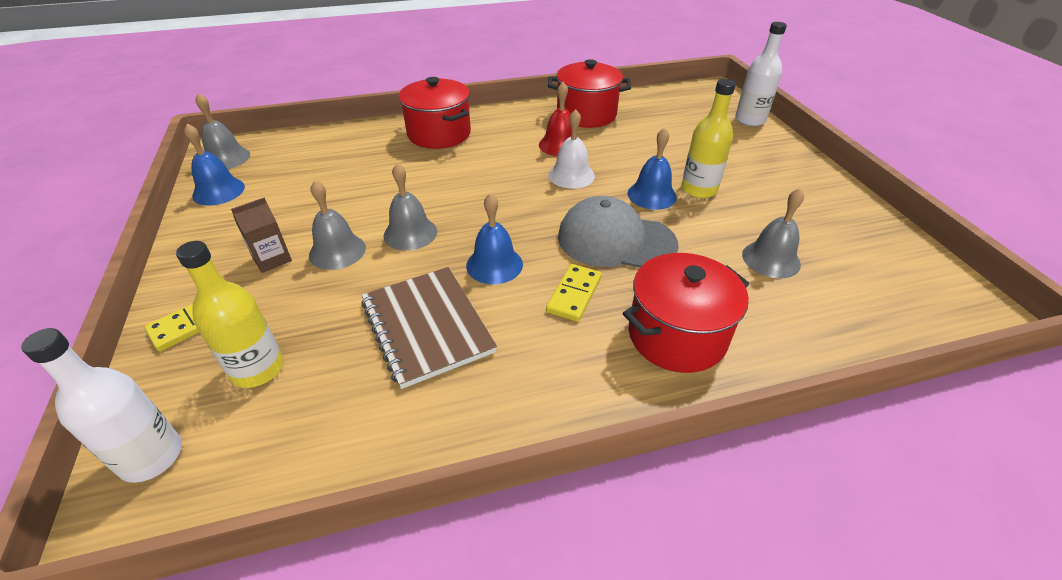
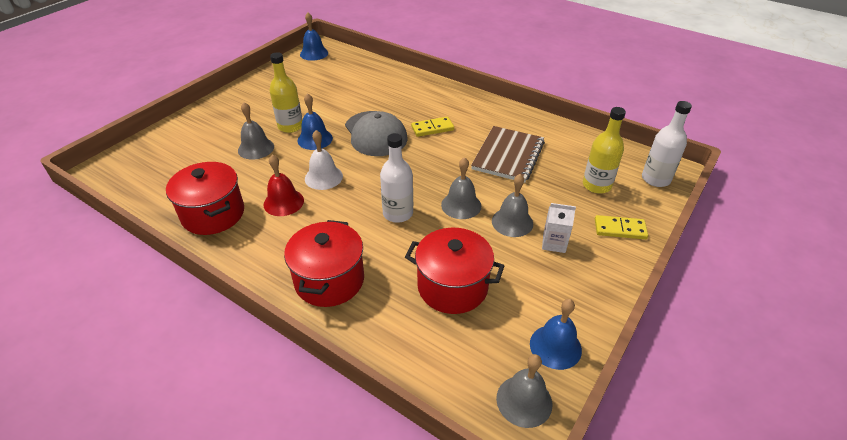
camera: 130 degrees left, 0 degrees up
brown carton [231,198,292,273] -> white carton [542,203,576,253]
blue bell [466,193,523,284] -> blue bell moved to [300,13,328,61]
red pot [623,253,750,373] -> red pot moved to [405,228,504,314]
white bottle [735,22,787,126] -> white bottle moved to [380,133,413,223]
grey bell [742,188,804,278] -> grey bell moved to [238,102,274,160]

